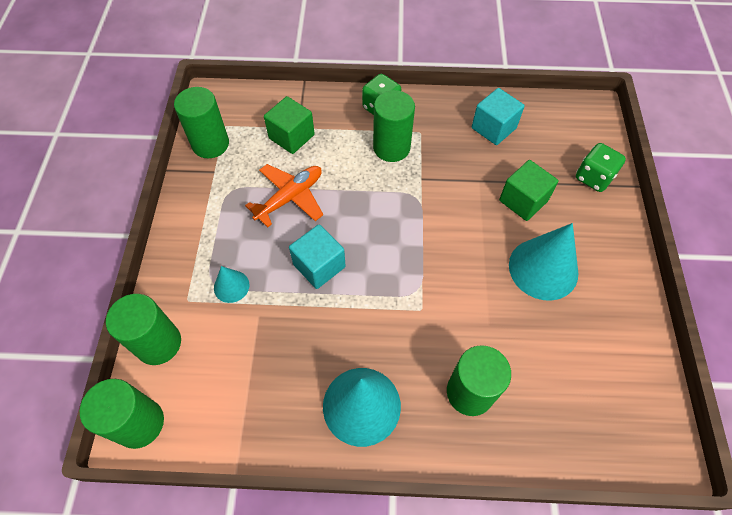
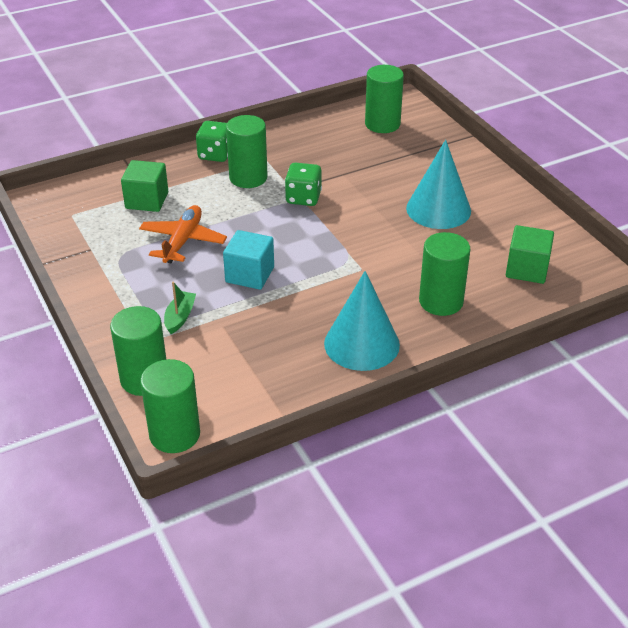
camera: 30 degrees left, 20 degrees down
green cylinder [174,87,229,158] -> green cylinder moved to [365,65,404,133]
turquoise cone [214,266,249,303] -> green boat [164,282,196,334]
turquoise cube [472,88,525,145] -> none
green cube [499,160,559,221] -> green cube moved to [506,225,554,284]
green dice [576,143,626,192] -> green dice moved to [285,163,322,206]

